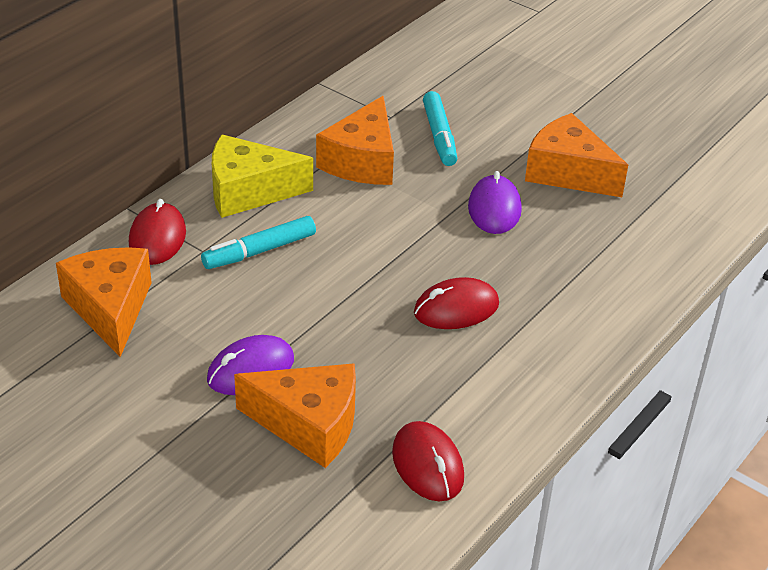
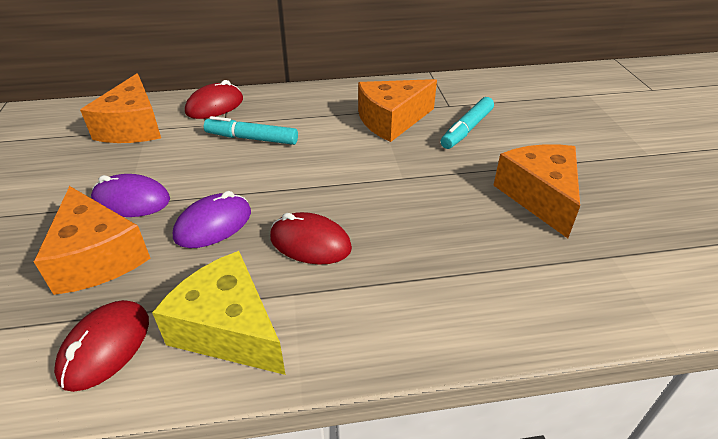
camera: 45 degrees right, 0 degrees up
orange cheese [56,247,152,357] -> orange cheese turned 150 degrees clockwise [80,73,161,143]
yellow cheese [212,135,313,218] -> yellow cheese moved to [152,251,286,375]
purple mouse [468,171,522,234] -> purple mouse moved to [173,191,251,248]

